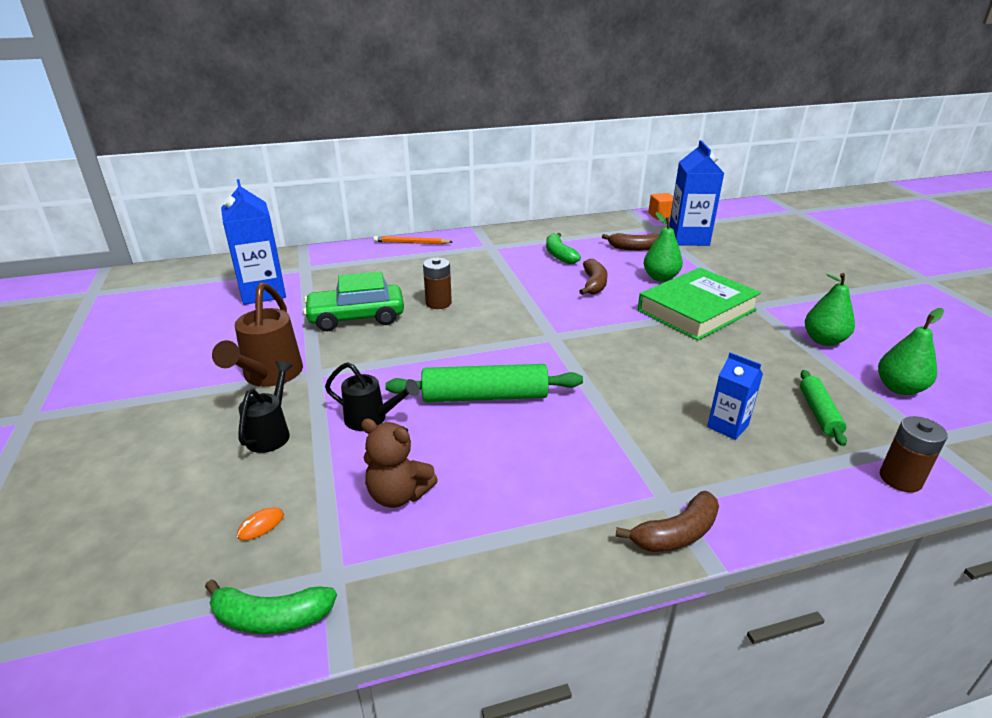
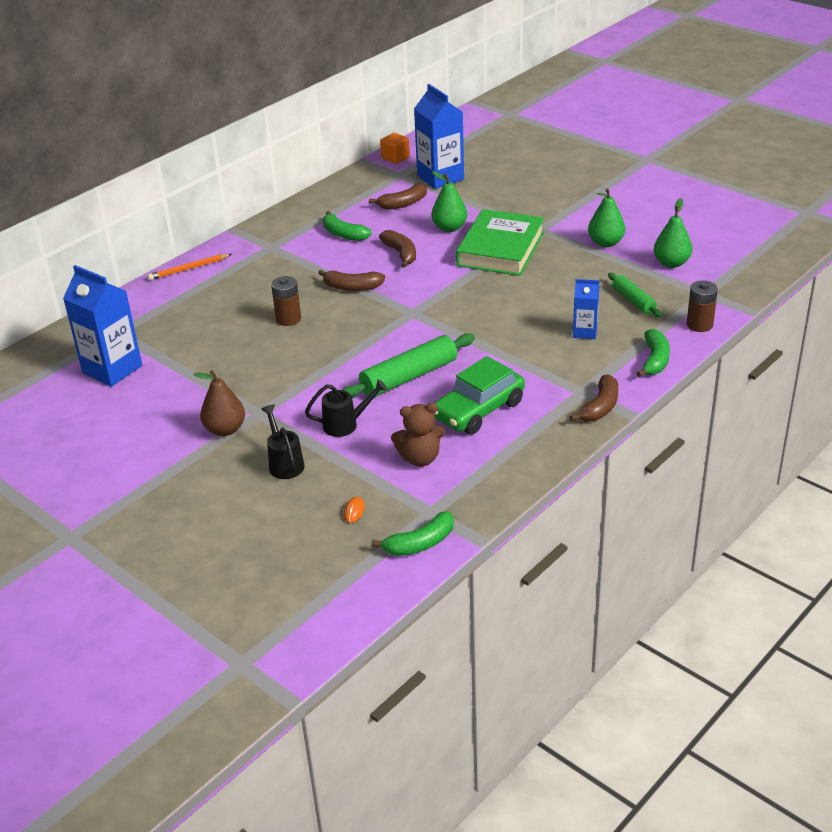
camera: 30 degrees left, 5 degrees up
brown watering can [212,283,303,387] -> brown pear [193,370,245,436]
green car [303,271,404,331] -> green car moved to [434,356,525,434]
none -> brown banana [318,269,385,291]
none -> green banana [637,329,670,377]

